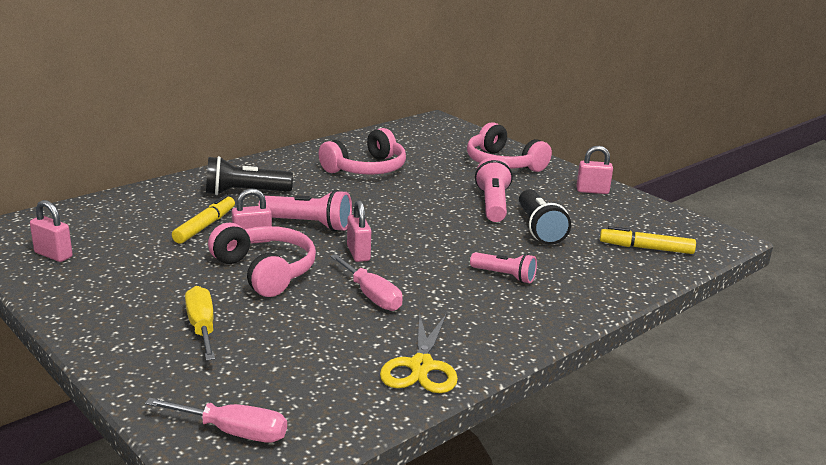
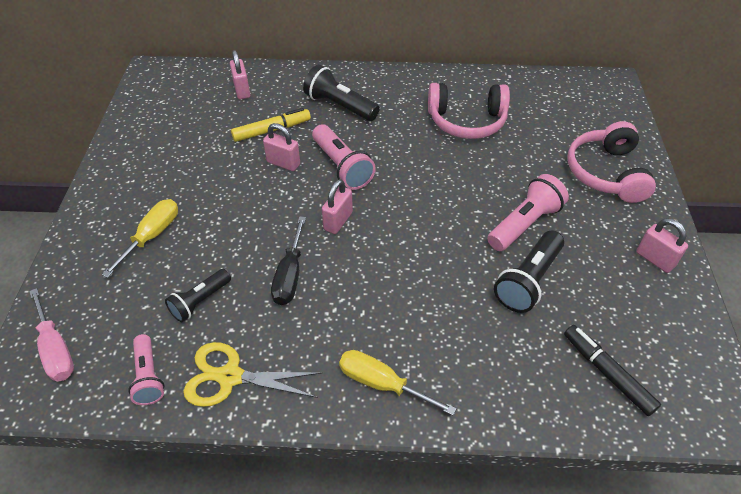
camera: 45 degrees right, 25 degrees up
pink padlock [30,200,73,262] -> pink padlock moved to [230,50,250,99]
pink headphones [208,223,316,297] -> none
pink screwdriver [330,254,403,311] -> black screwdriver [271,216,306,305]
yellow scissors [380,313,458,393] -> yellow scissors turned 45 degrees clockwise [183,342,322,407]
pink flashlight [470,252,537,283] -> pink flashlight moved to [128,334,165,405]
yellow marker [600,226,696,254] -> black marker [564,325,661,416]
none -> black flashlight [165,269,231,322]
none -> yellow screwdriver [339,350,457,416]

